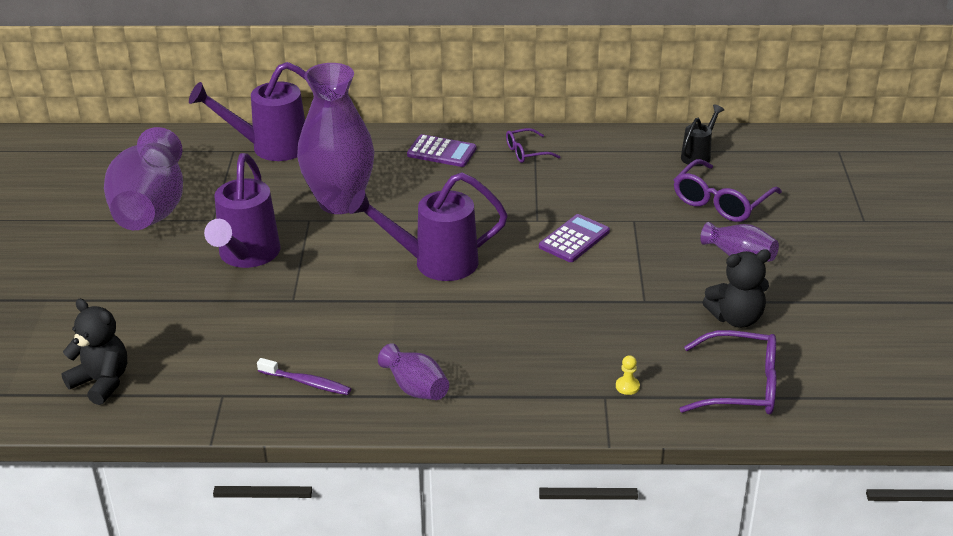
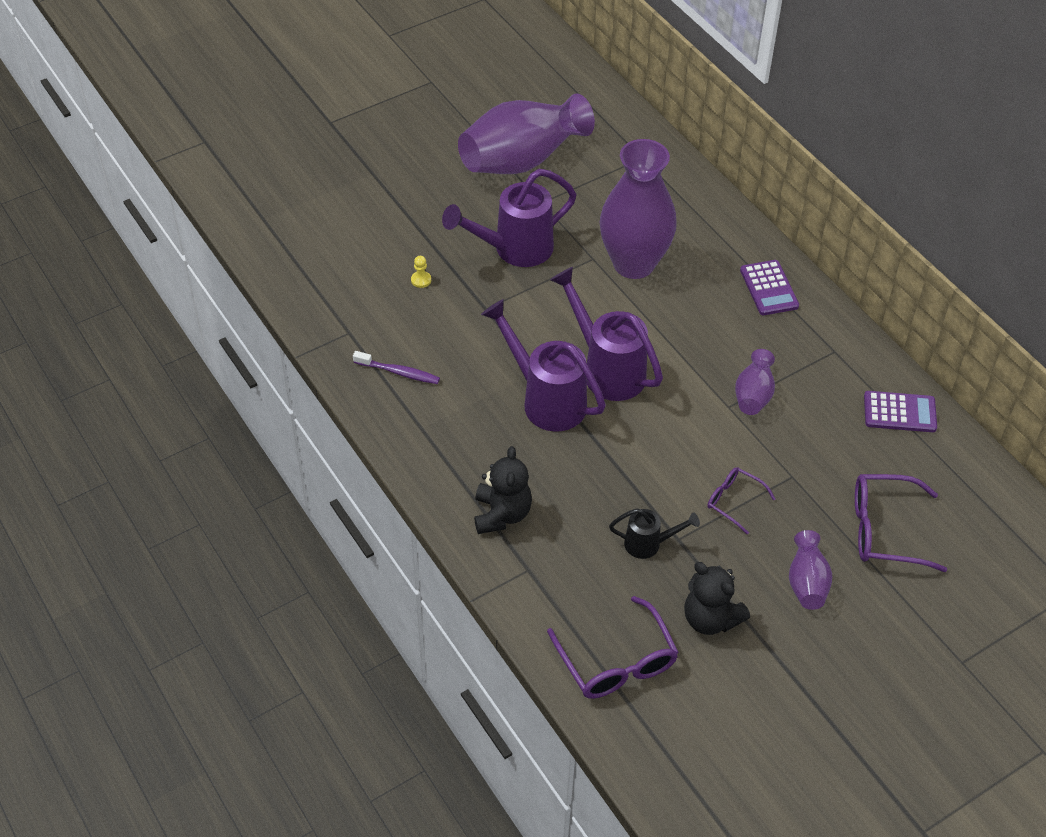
camera: 55 degrees right, 15 degrees up
black teddy bear [61,299,127,405] -> black teddy bear moved to [474,446,532,534]
purple watering can [189,62,305,161] -> purple watering can moved to [481,299,606,432]
purple toothbrush [257,358,351,395] -> purple toothbrush turned 60 degrees counterclockwise [353,351,440,384]
purple vase [378,343,449,400] -> purple vase moved to [735,349,775,415]
purple glasses [506,128,560,163] -> purple glasses moved to [707,467,776,535]
purple calculator [539,214,610,262] -> purple calculator moved to [864,391,937,432]
yellow pawn [616,355,640,395] -> yellow pawn moved to [411,256,431,288]
black watering can [681,104,724,166] -> black watering can moved to [609,509,700,559]

